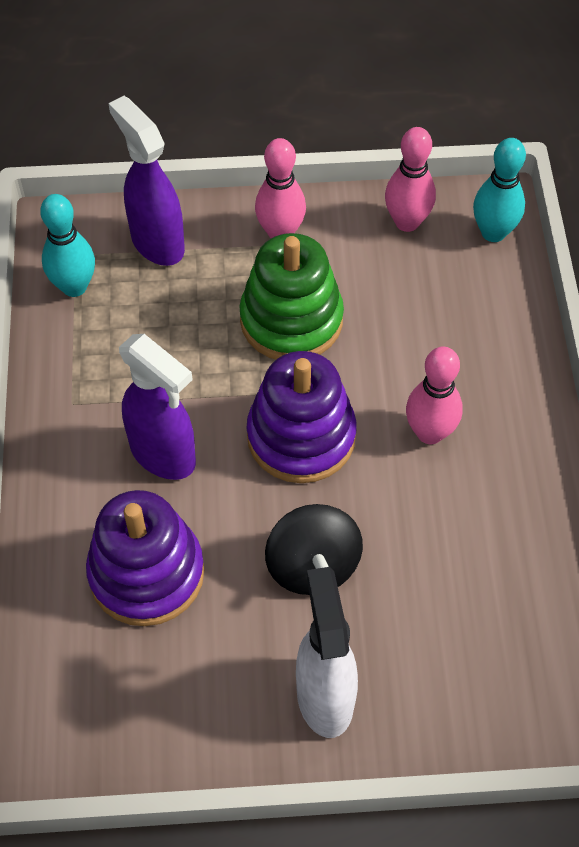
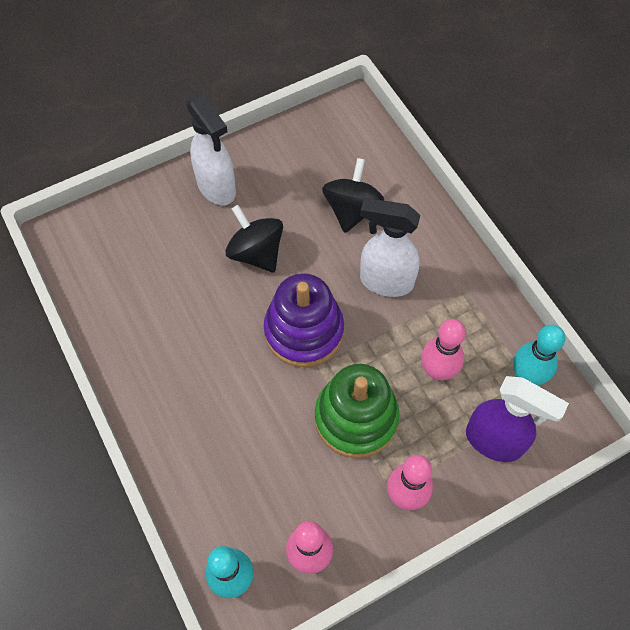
camera: 155 degrees right, 5 degrees up
purple stacking toy [86,490,204,626] -> black spinning top [322,158,384,233]
purple spray bottle [119,334,196,480] -> white spray bottle [360,198,421,297]
pink bowling pin [406,347,463,444] -> pink bowling pin moved to [421,319,466,380]

